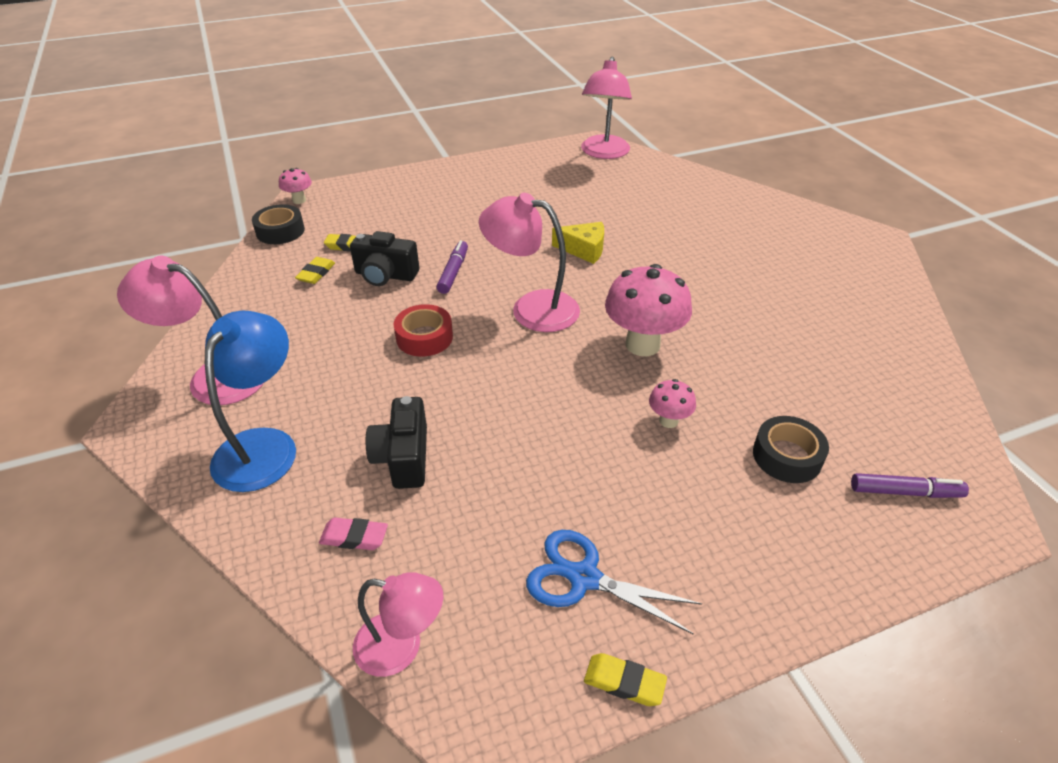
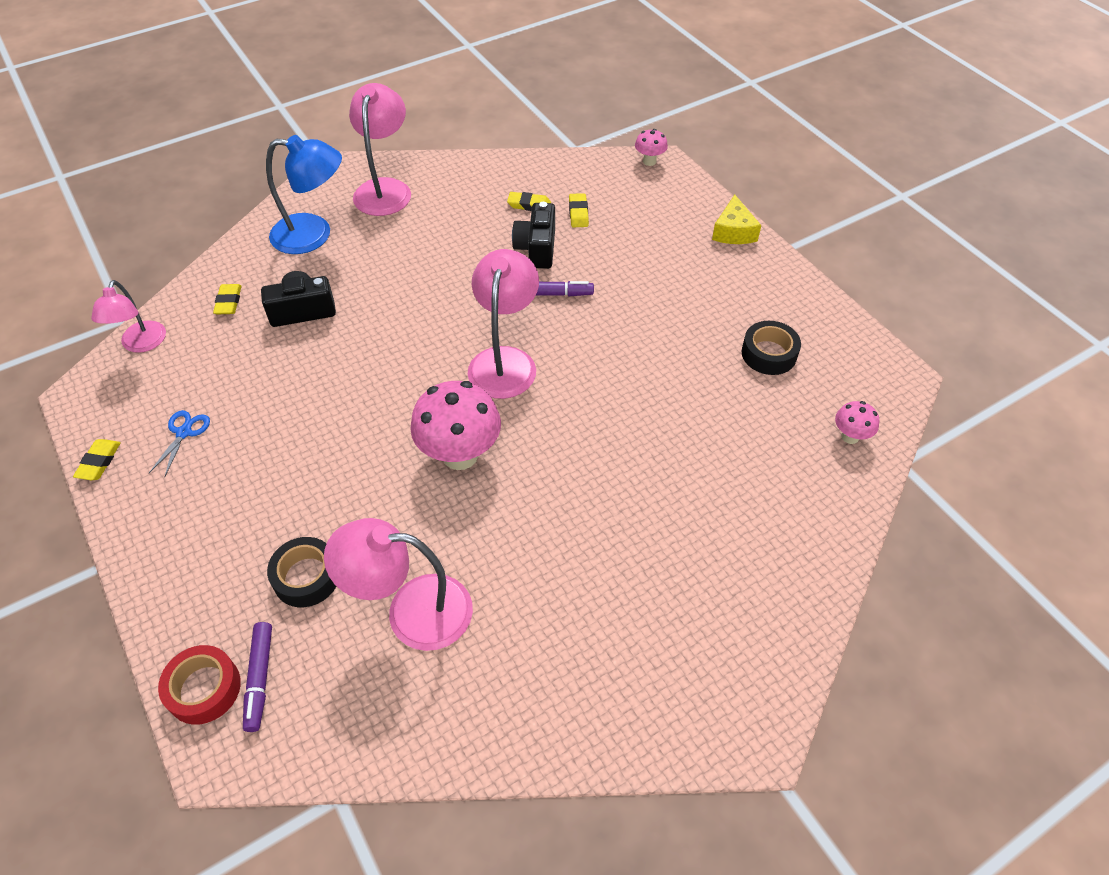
camera: 80 degrees right, 10 degrees up
black tape [252,204,305,244] -> black tape moved to [742,321,801,375]
pink eraser [319,517,388,550] -> yellow eraser [213,284,242,314]
red tape [394,304,453,357] -> red tape moved to [158,645,241,725]
blue scissors [526,530,702,635] -> blue scissors [149,410,210,476], size x0.63
yellow cheese [552,222,604,264] -> yellow cheese moved to [712,195,761,244]
pink lamp [581,57,632,159] -> pink lamp moved to [324,518,473,651]
pink mushroom [649,379,696,428] -> pink mushroom moved to [835,401,879,444]

